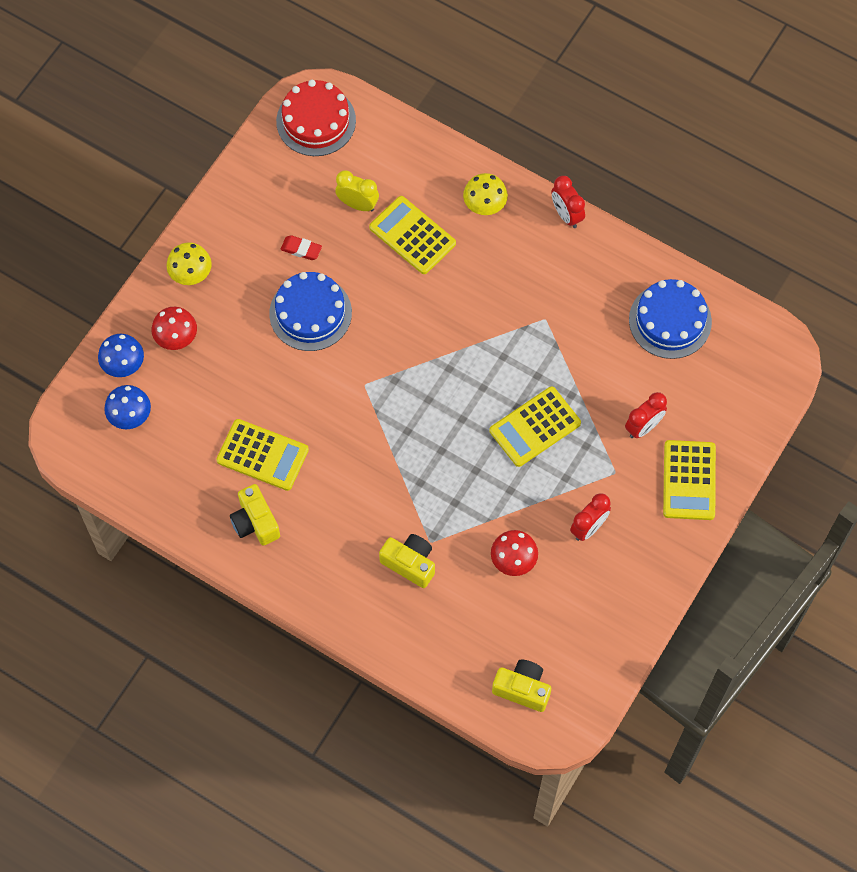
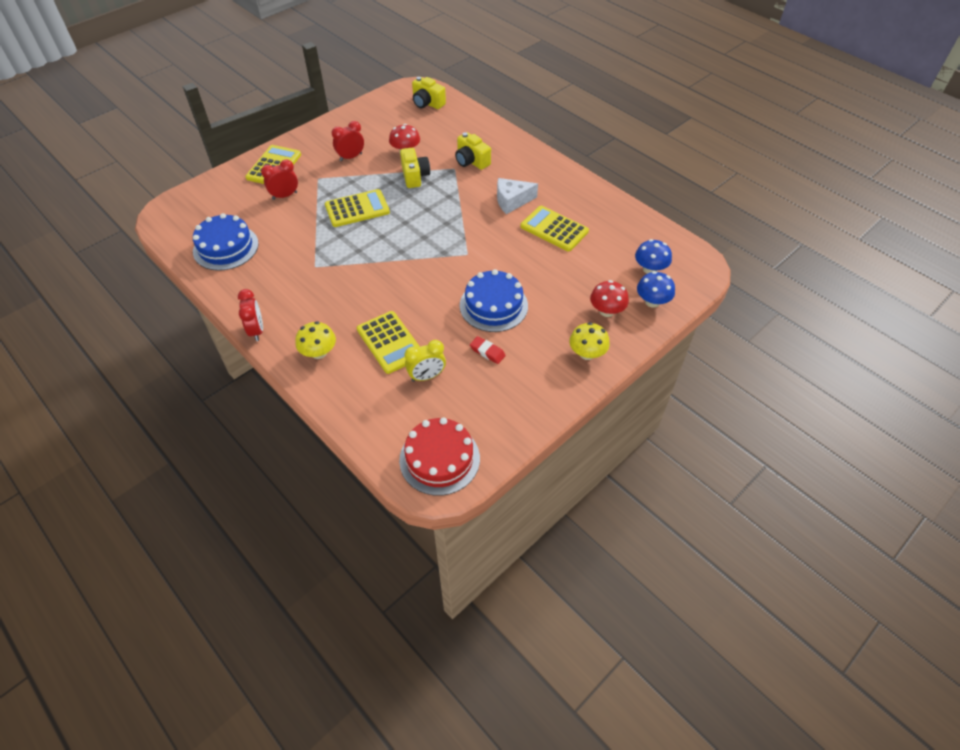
camera: 165 degrees left, 15 degrees down
yellow camera [230,484,280,546] -> yellow camera moved to [400,148,430,188]
yellow clock [335,170,379,211] -> yellow clock turned 60 degrees counterclockwise [405,340,446,382]
none -> white cheese [497,178,538,214]

